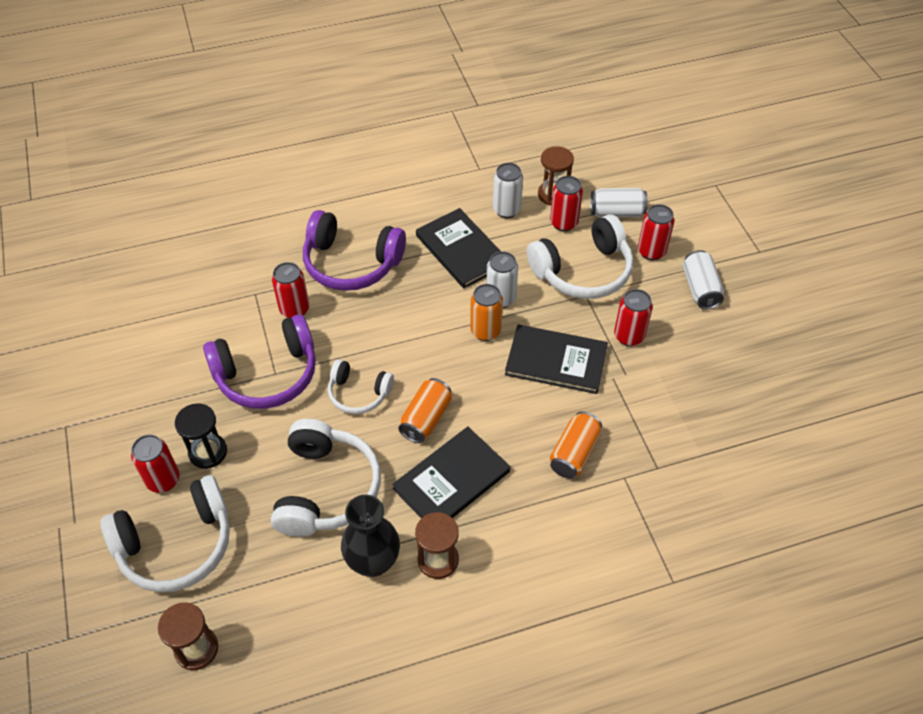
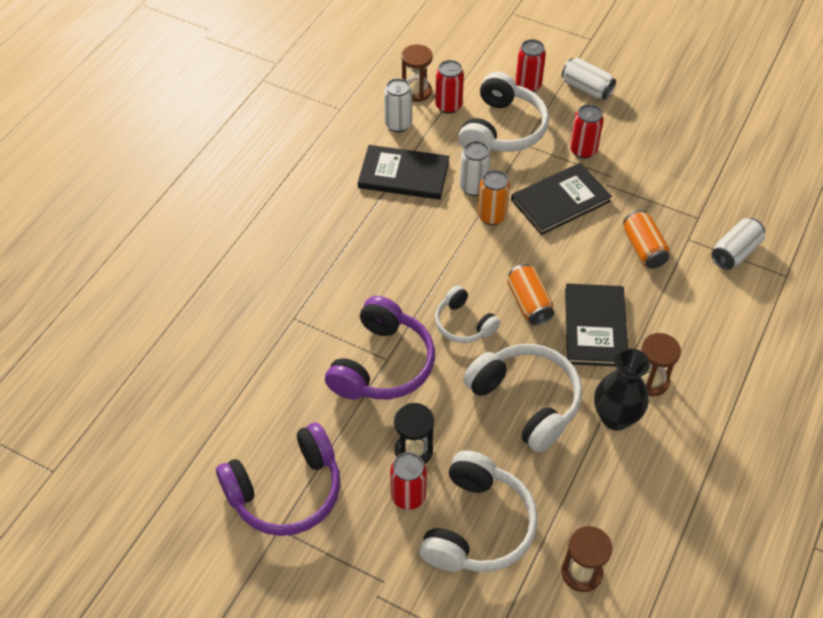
camera: 45 degrees left, 0 degrees up
red can [272,262,309,318] -> none
purple headphones [303,210,406,291] -> purple headphones moved to [216,423,340,536]
white headphones [328,359,394,414] -> white headphones turned 75 degrees clockwise [435,285,500,343]
white can [590,188,648,217] -> white can moved to [711,218,765,270]

